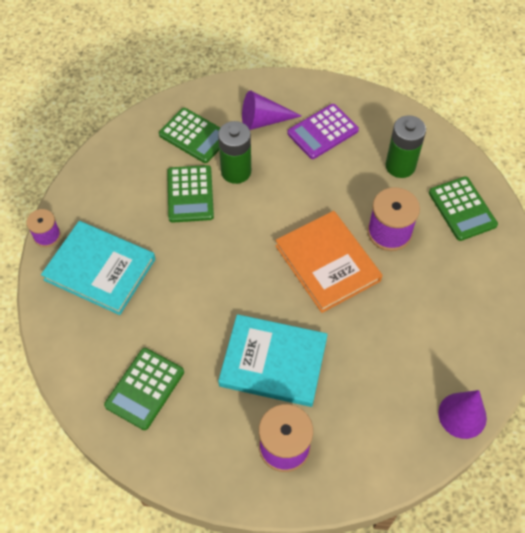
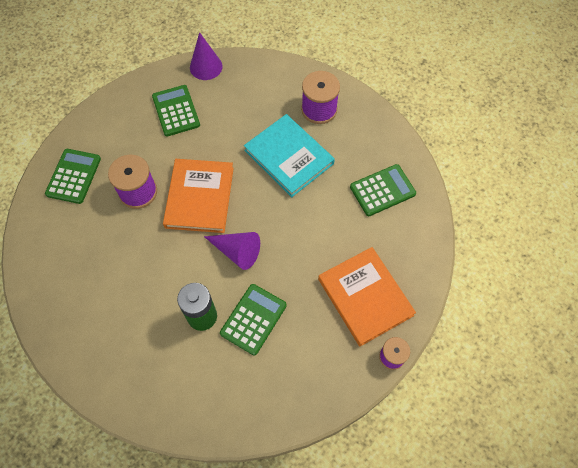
camera: 145 degrees left, 5 degrees up
turquoise book [41,221,155,315] -> orange book [318,247,416,346]
green calculator [159,108,220,163] -> green calculator moved to [152,85,200,136]
purple cone [242,90,302,130] -> purple cone moved to [204,232,260,270]
purple calculator [287,104,359,159] -> none
green battery [385,115,426,178] -> none

